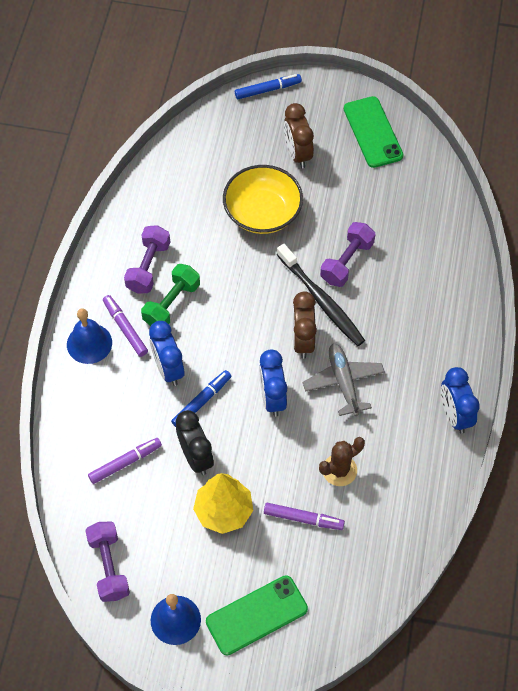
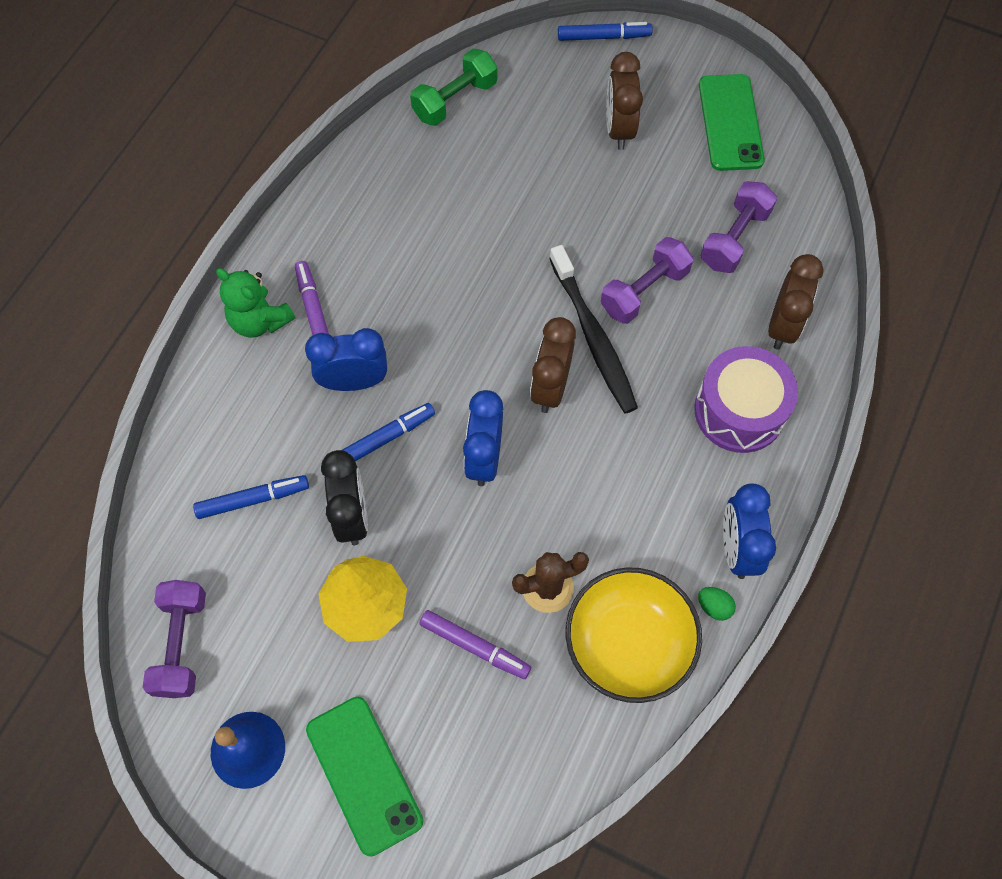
camera: 15 degrees right, 5 degrees up
blue bell [67,308,112,364] -> green teddy bear [216,268,295,338]
purple marker [88,438,162,484] -> blue marker [193,475,309,519]
purple dumbbell [124,225,170,294] -> purple dumbbell moved to [700,181,777,273]
green dumbbell [141,264,200,326] -> green dumbbell moved to [410,48,497,126]
blue clock [149,321,184,386] -> blue clock turned 90 degrees clockwise [305,328,387,391]
green phone [206,575,308,655] -> green phone turned 75 degrees clockwise [306,697,423,856]
yellow bowl [223,165,303,234] -> yellow bowl moved to [566,567,702,703]
grey plane [303,344,385,416] -> none
none -> purple drum [694,346,798,453]
none -> green egg [698,587,736,621]
none -> brown clock [768,254,824,350]

